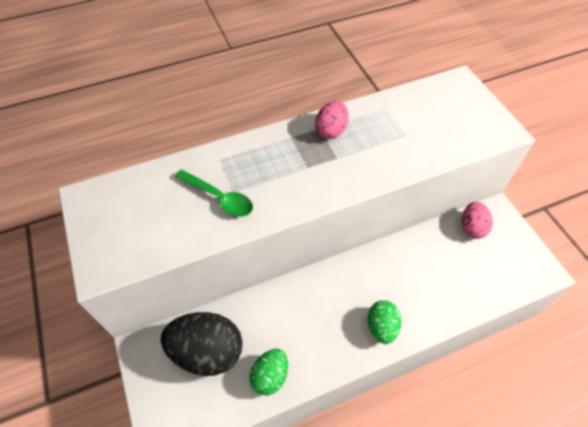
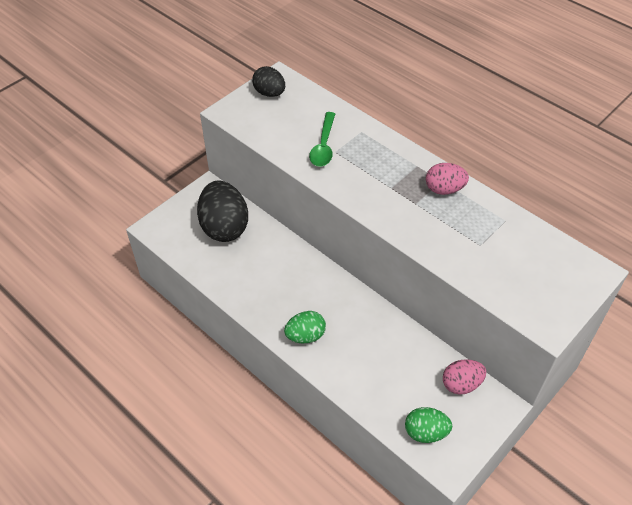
camera: 65 degrees right, 5 degrees down
green egg [250,349,288,395] -> green egg moved to [405,407,452,443]
none -> black egg [252,66,285,97]

